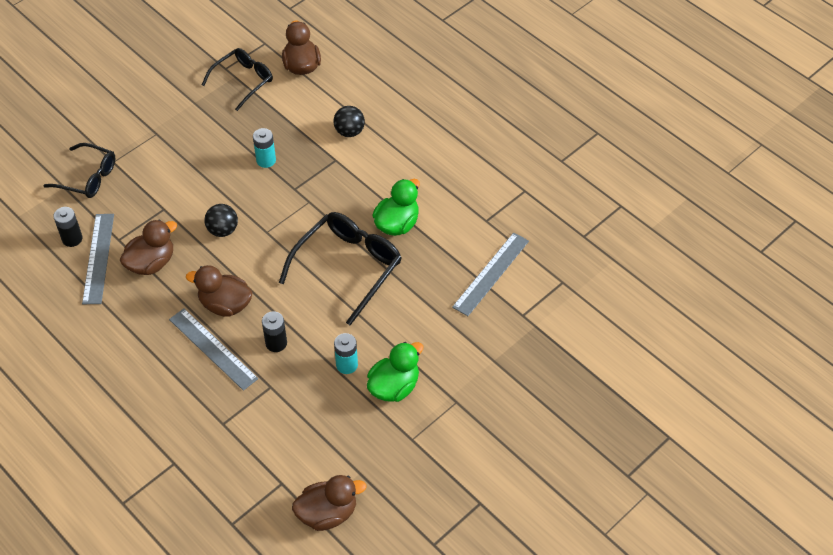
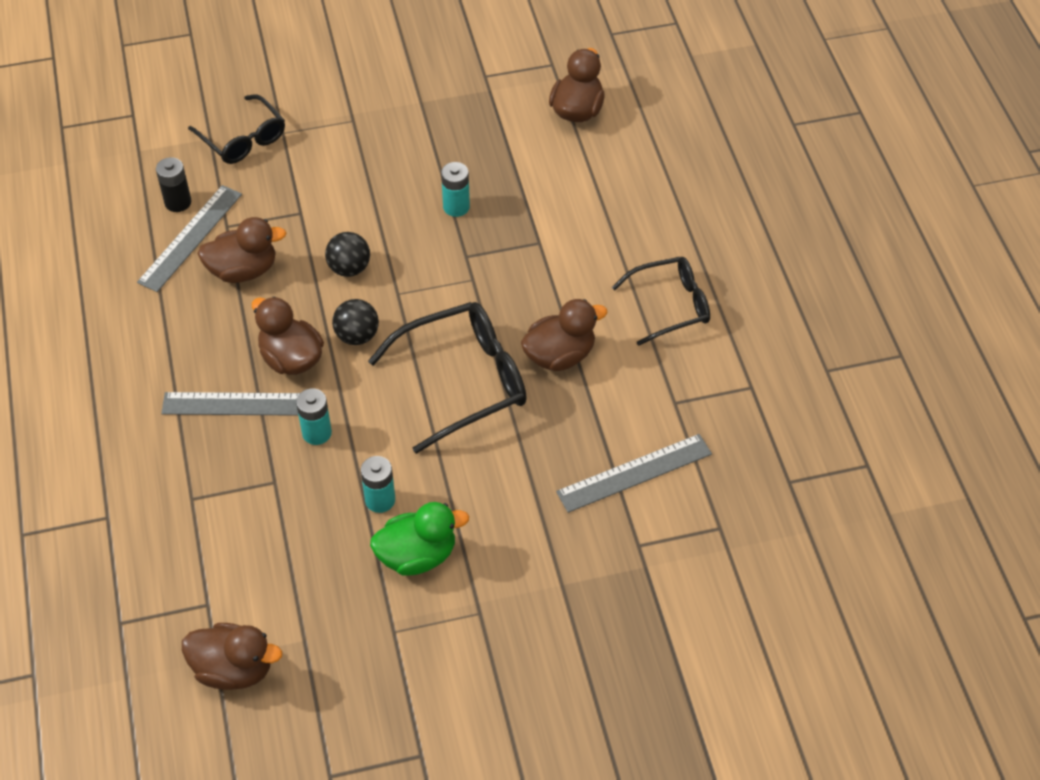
camera: 30 degrees right, 0 degrees up
grey ruler [169,308,258,391] -> grey ruler turned 75 degrees counterclockwise [161,392,300,416]
black glasses [202,48,273,111] -> black glasses moved to [612,257,710,346]
black battery [262,312,287,352] -> turquoise battery [296,388,332,445]
black ball [333,106,365,137] -> black ball moved to [332,299,379,345]
green duck [372,179,420,236] -> brown duck [521,299,608,371]

